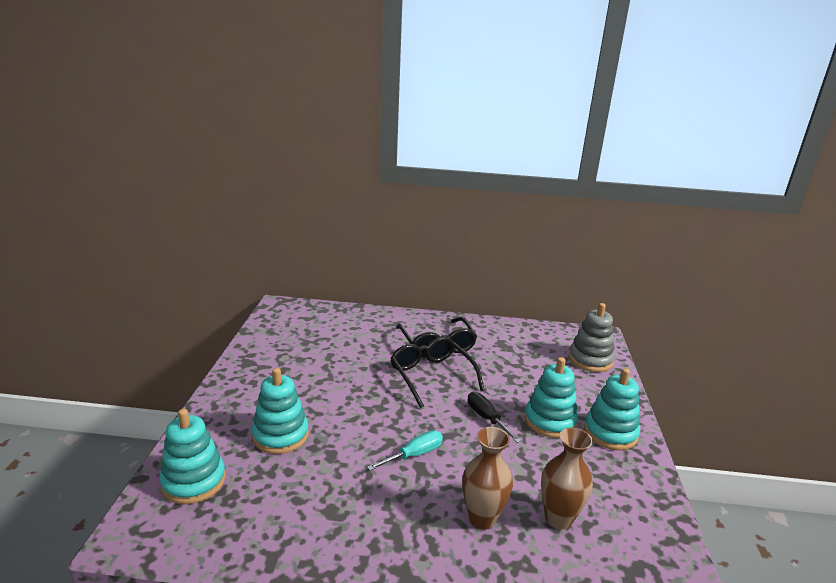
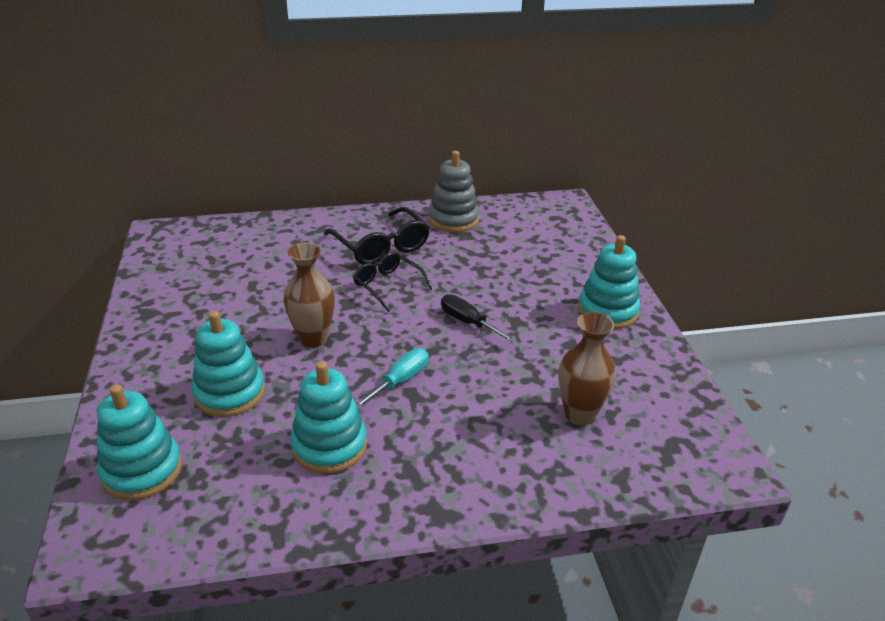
camera: 15 degrees left, 10 degrees up
black glasses [390,336,484,408] -> black glasses [353,252,433,312], size x0.67
brown vase [462,427,513,530] -> brown vase moved to [284,243,335,348]
turquoise stacking toy [524,357,578,438] -> turquoise stacking toy moved to [291,361,367,474]
grey stacking toy [569,303,615,372] -> grey stacking toy moved to [428,151,480,232]

